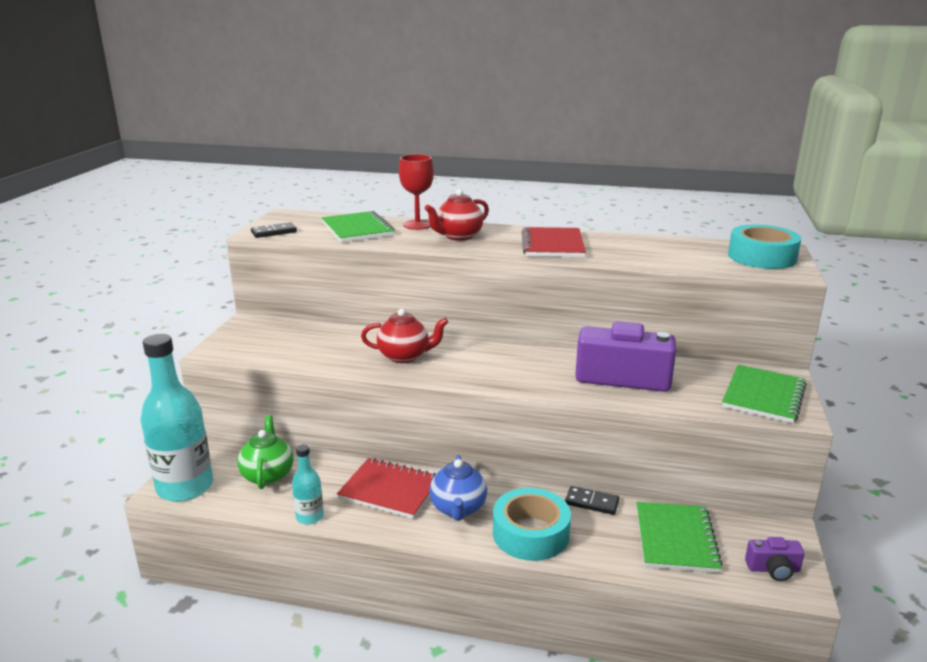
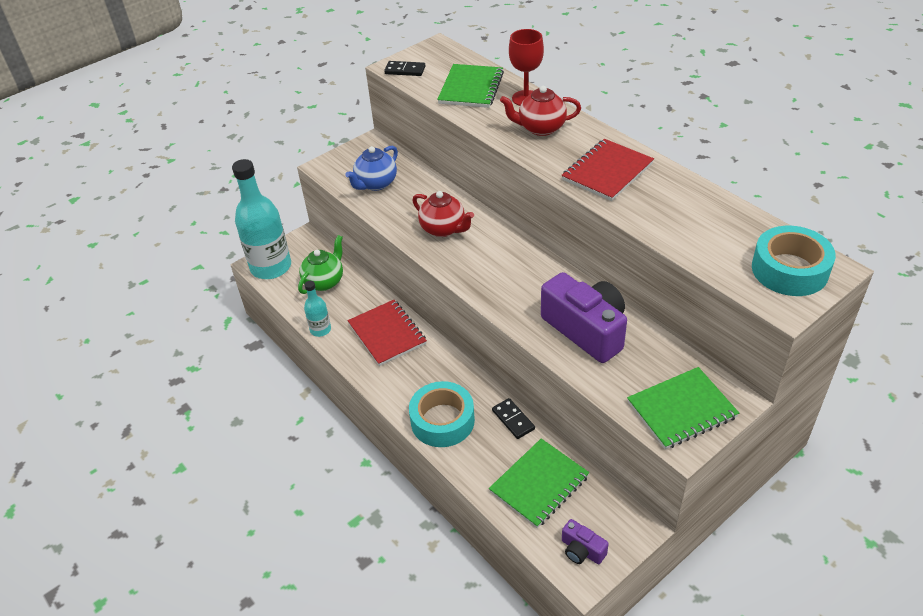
camera: 40 degrees right, 20 degrees up
blue teapot [429,455,487,521] -> blue teapot moved to [345,146,398,191]

